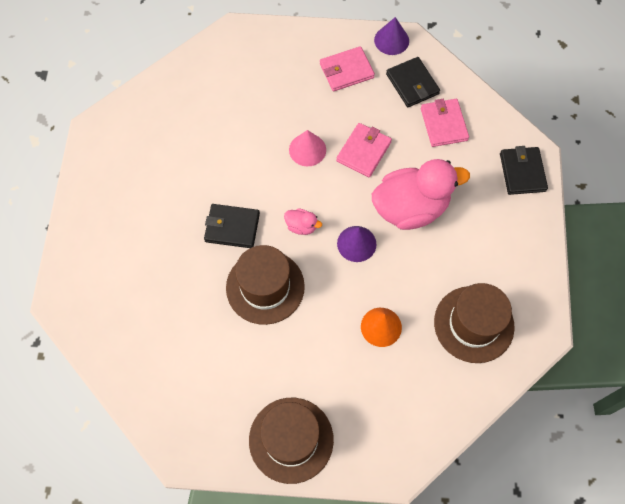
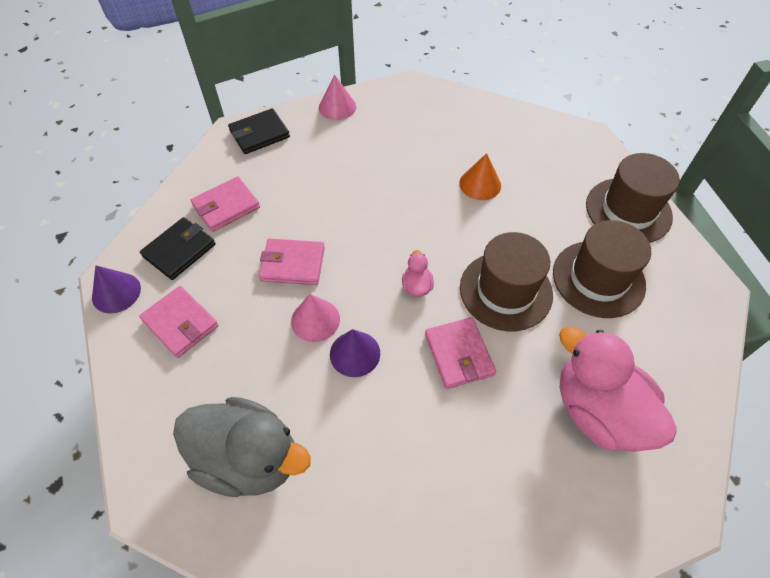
camera: 115 degrees left, 10 degrees down
black wallet [204,204,260,248] -> pink wallet [425,317,496,389]
purple cone [337,226,376,262] -> purple cone moved to [330,329,380,377]
pink duck [372,159,470,230] -> pink duck moved to [559,327,677,452]
brown hat [434,283,515,363] -> brown hat moved to [553,220,651,318]
none -> grey duck [173,397,311,497]
none -> pink cone [319,75,356,120]

